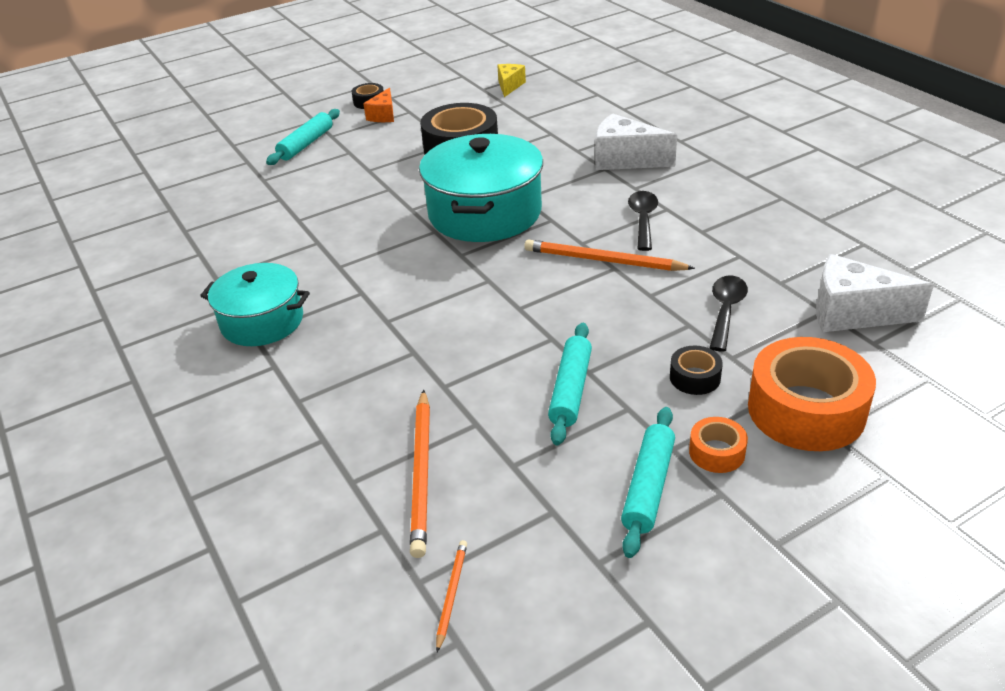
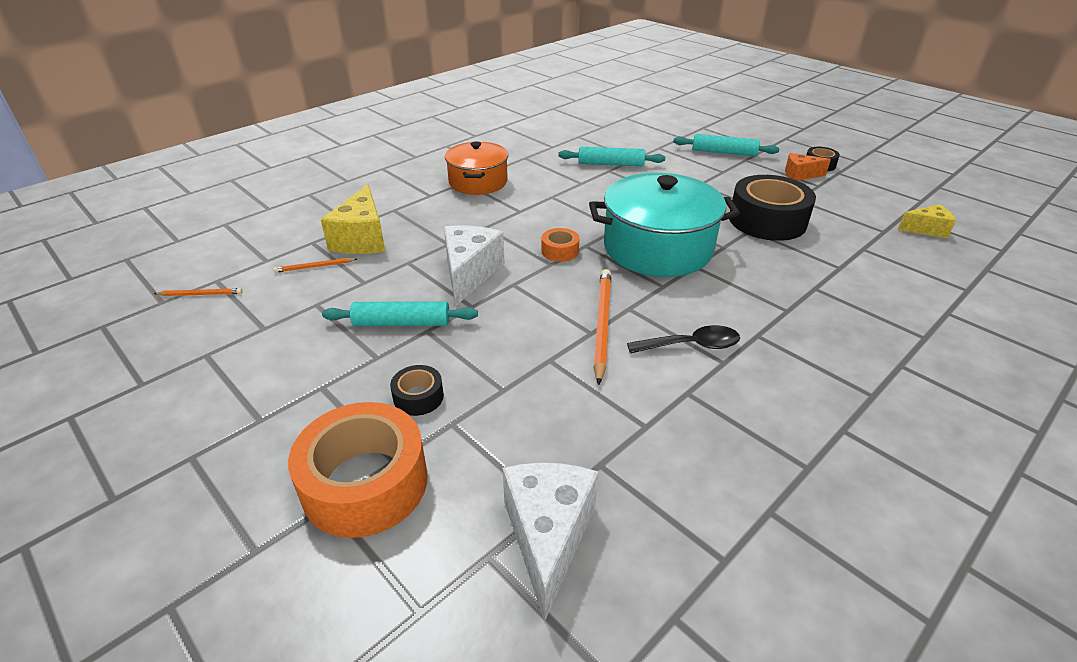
camera: 75 degrees right, 0 degrees up
turquoise pot [200,263,310,346] -> orange pot [445,142,508,195]
orange pencil [410,390,430,558] -> orange pencil [273,258,357,273], size x0.51
white cheese [595,113,677,170] -> white cheese moved to [444,225,505,306]
turquoise rolling pin [621,407,675,558] -> turquoise rolling pin moved to [558,147,665,166]
orange tape [689,417,748,473] -> orange tape moved to [541,228,579,262]
black spoon [710,276,748,352] -> none
none -> yellow cheese [321,184,385,254]

